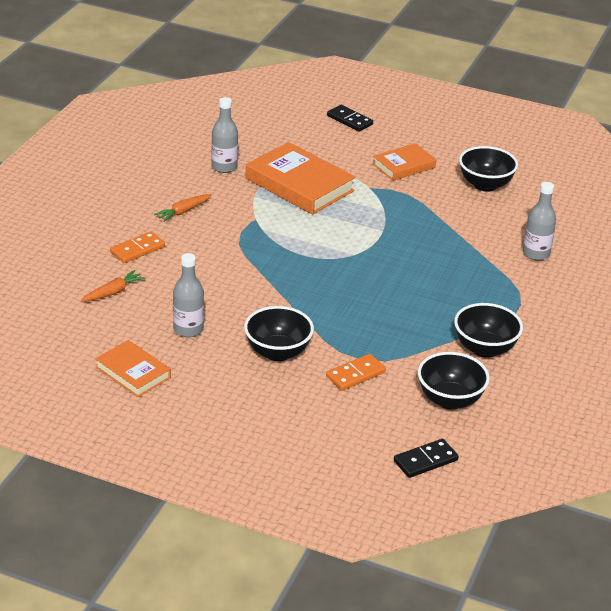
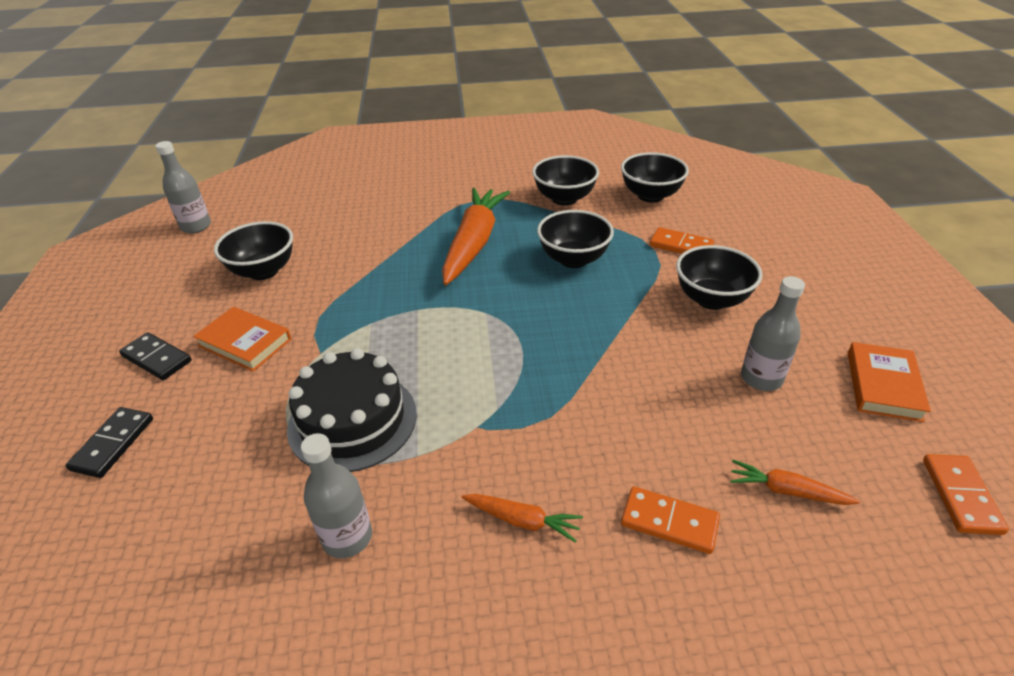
camera: 115 degrees left, 5 degrees up
orange book [246,142,356,215] -> black cake [287,348,417,472]
black domino [394,439,459,478] -> black domino moved to [119,332,191,380]
grey bottle [523,182,556,261] -> grey bottle moved to [155,141,211,233]
none -> orange carrot [442,188,510,285]
none -> black bowl [537,210,614,268]
none -> orange domino [923,454,1009,535]

